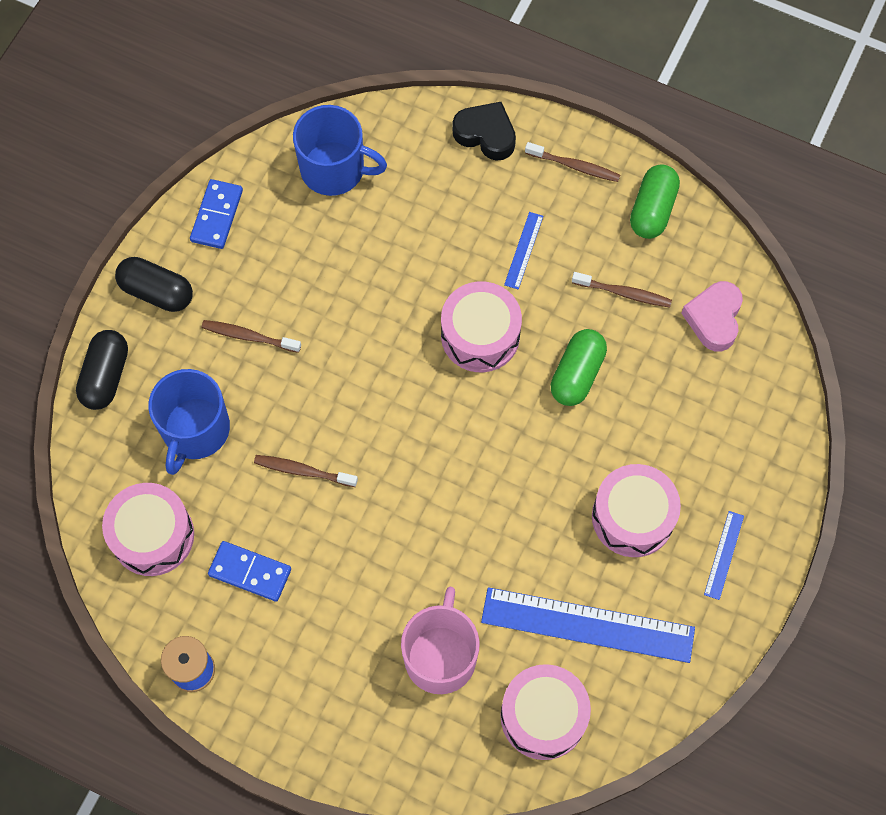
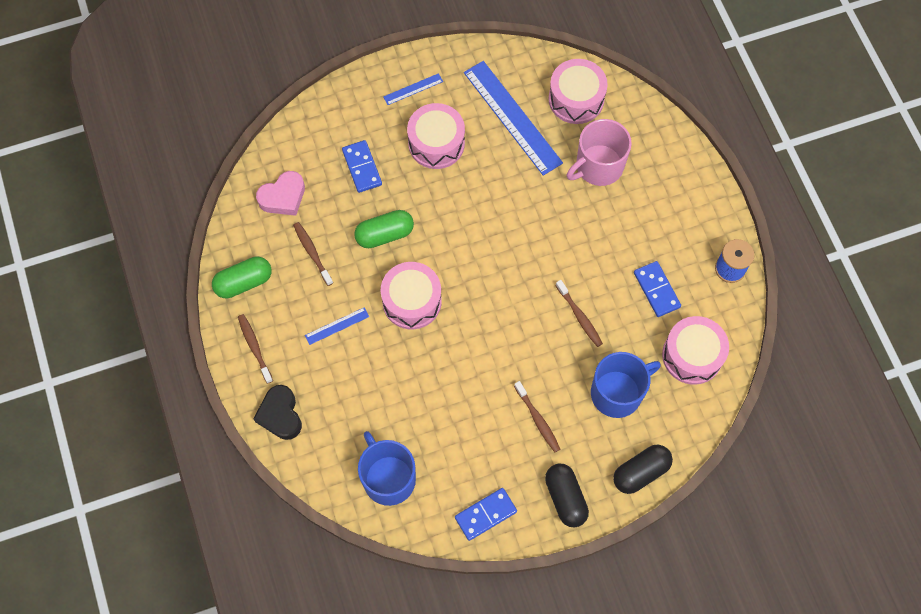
camera: 135 degrees left, 0 degrees up
none -> blue domino [342,140,382,193]

